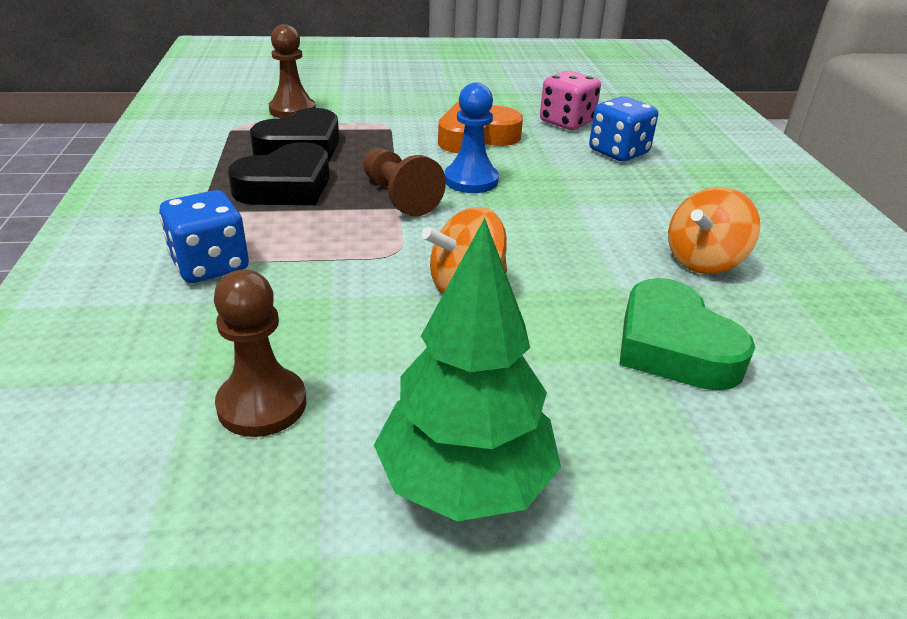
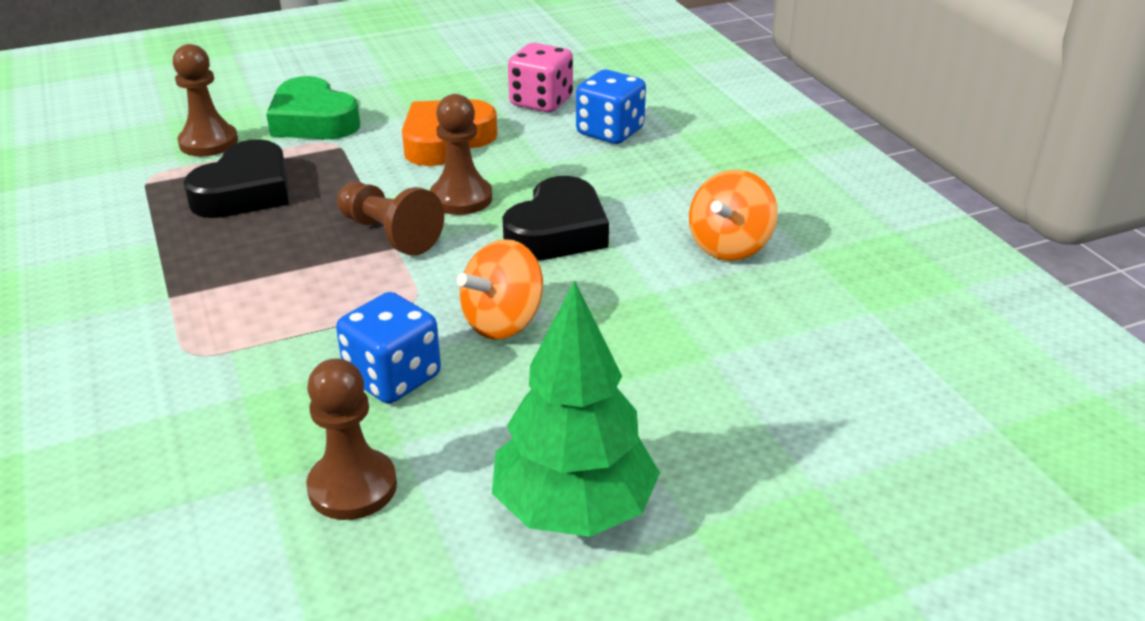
camera: 15 degrees left, 0 degrees up
blue dice [159,190,249,283] -> blue dice moved to [336,292,441,404]
black heart [228,142,330,205] -> black heart moved to [502,176,609,261]
blue pawn [444,82,499,193] -> brown pawn [430,94,492,215]
green heart [619,278,755,391] -> green heart moved to [266,76,360,139]

